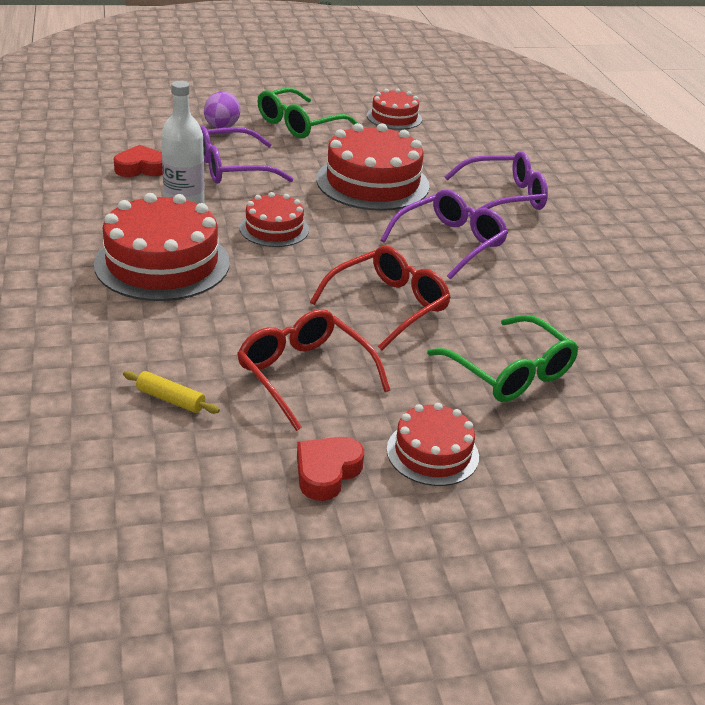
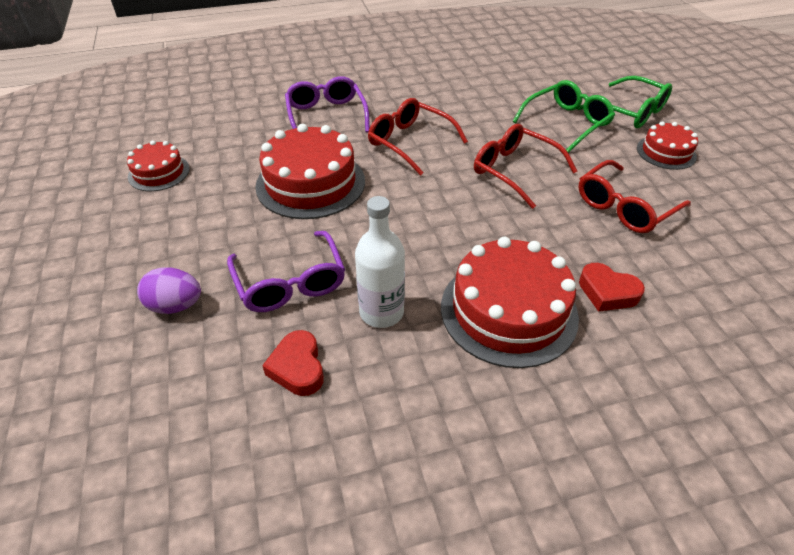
camera: 90 degrees left, 10 degrees up
yellow rolling pin [123,371,220,414] -> none
red cake [240,192,309,247] -> none
green glasses [258,88,358,138] -> green glasses moved to [577,76,672,128]
red heart [297,437,364,501] -> red heart moved to [579,263,645,312]
purple glasses [381,190,508,280] -> red glasses [368,98,468,176]

